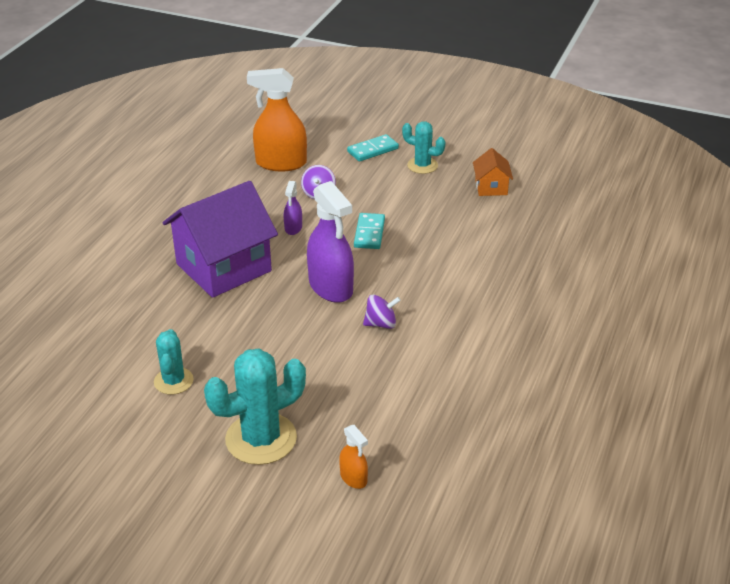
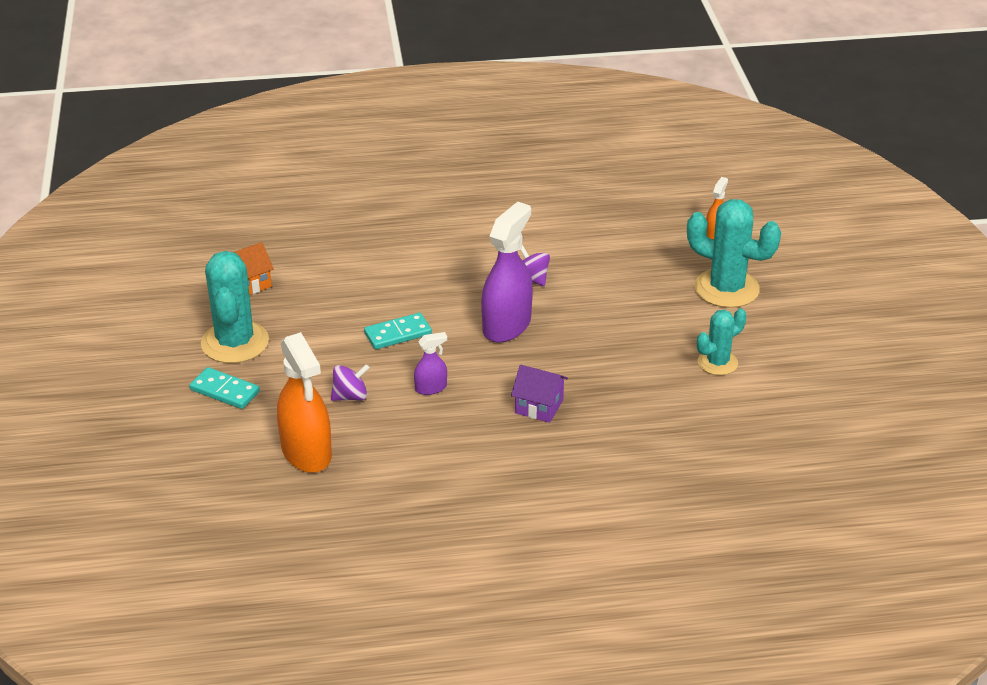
camera: 120 degrees left, 0 degrees up
purple house [162,181,278,298] -> purple house [511,365,568,423], size x0.46
turquoise cactus [402,121,445,174] -> turquoise cactus [201,251,269,363], size x1.71

